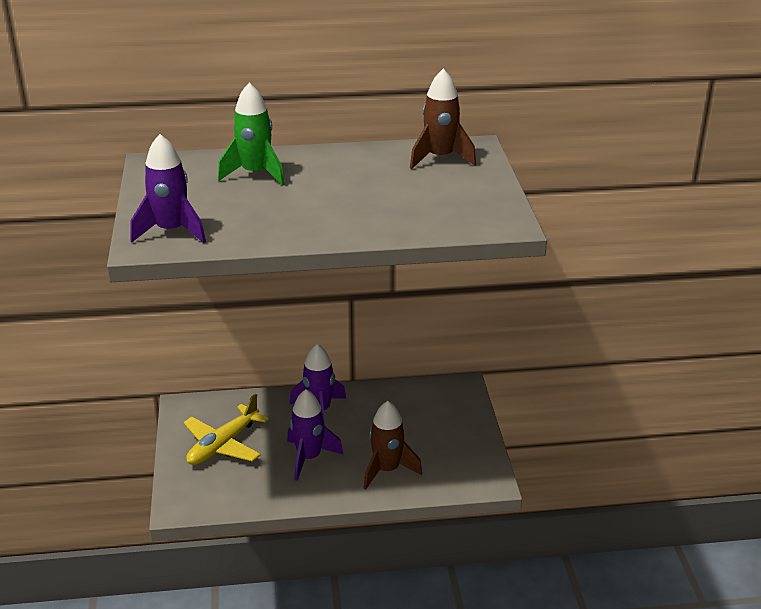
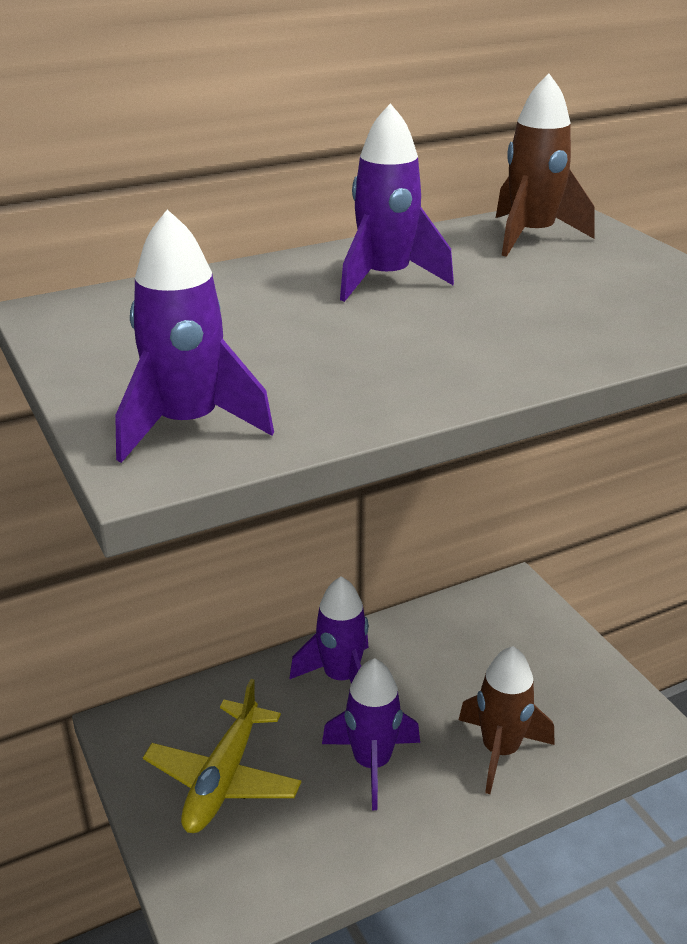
camera: 20 degrees left, 0 degrees up
green rocket [218,83,285,186] -> none
none -> purple rocket [340,103,454,302]

